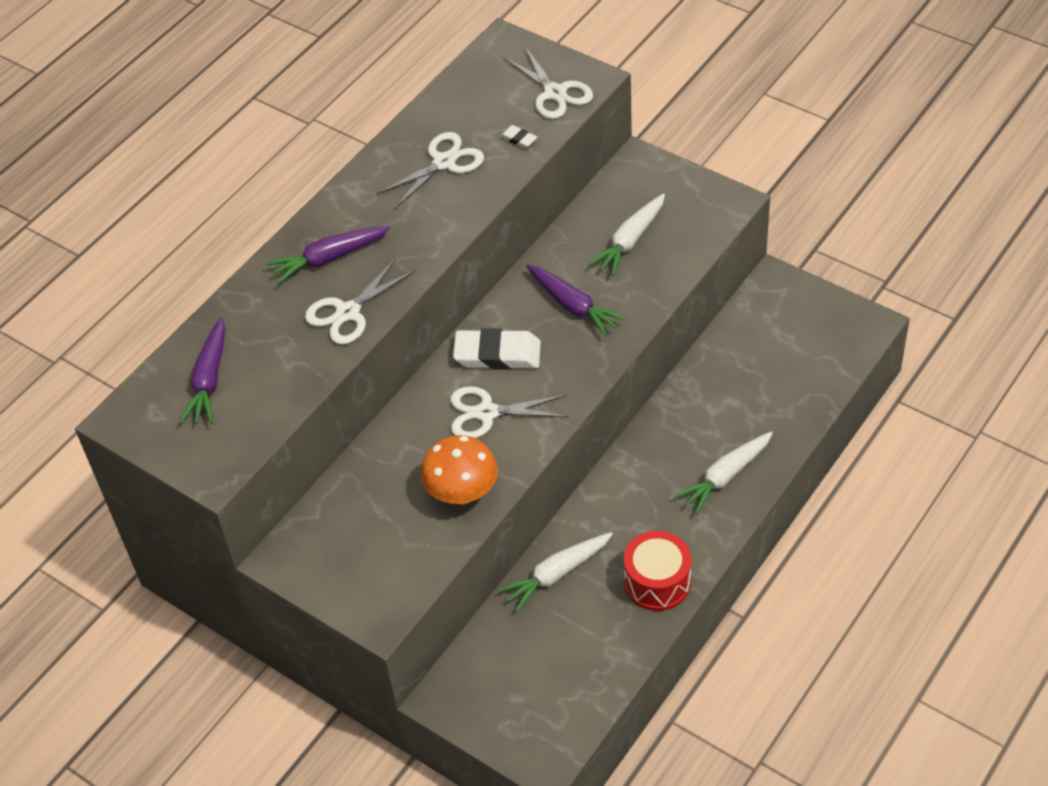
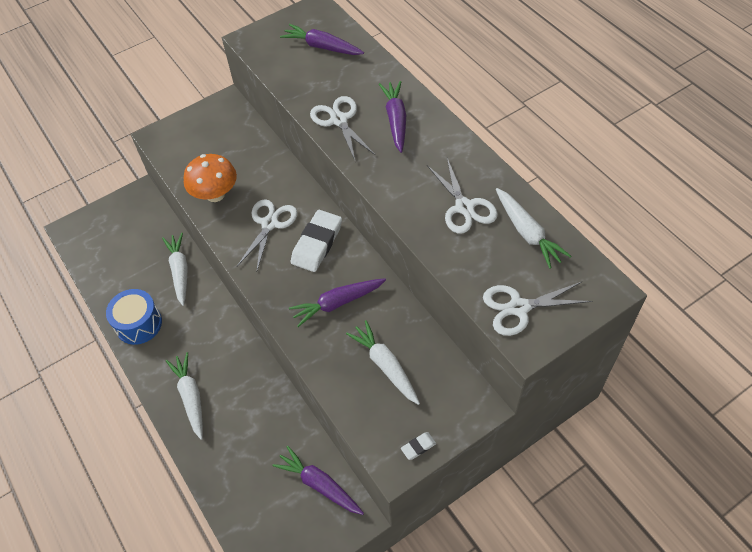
camera: 110 degrees right, 5 degrees up
white eraser [500,125,537,148] -> white eraser moved to [401,432,436,460]
red drum [624,531,691,611] -> blue drum [106,289,162,345]
none -> purple carrot [273,446,364,515]
none -> white carrot [496,188,571,269]

